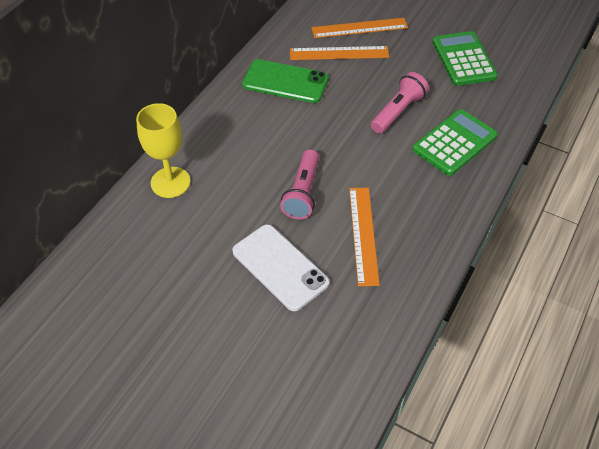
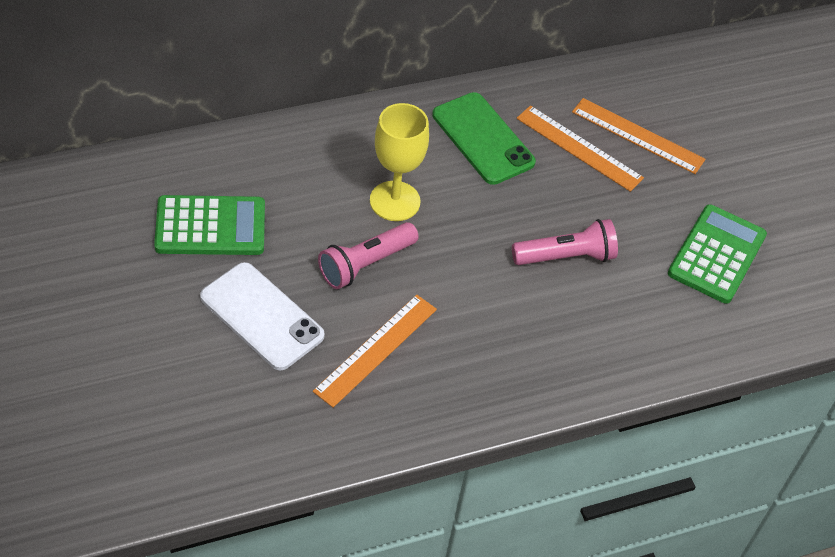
camera: 35 degrees right, 0 degrees up
yellow goblet [136,103,190,198] -> yellow goblet moved to [370,103,429,221]
white phone [232,224,330,311] -> white phone turned 45 degrees counterclockwise [200,262,325,370]
green calculator [413,109,498,176] -> green calculator moved to [154,195,265,255]

